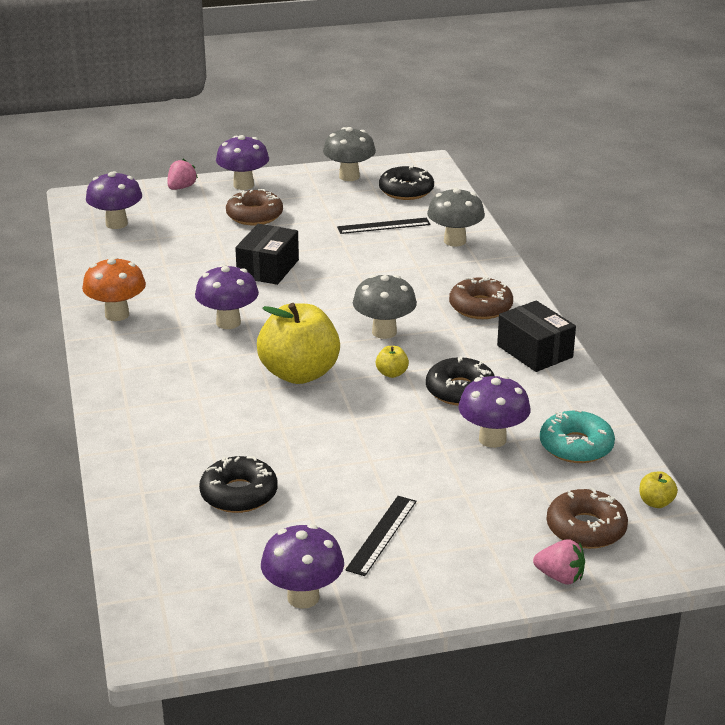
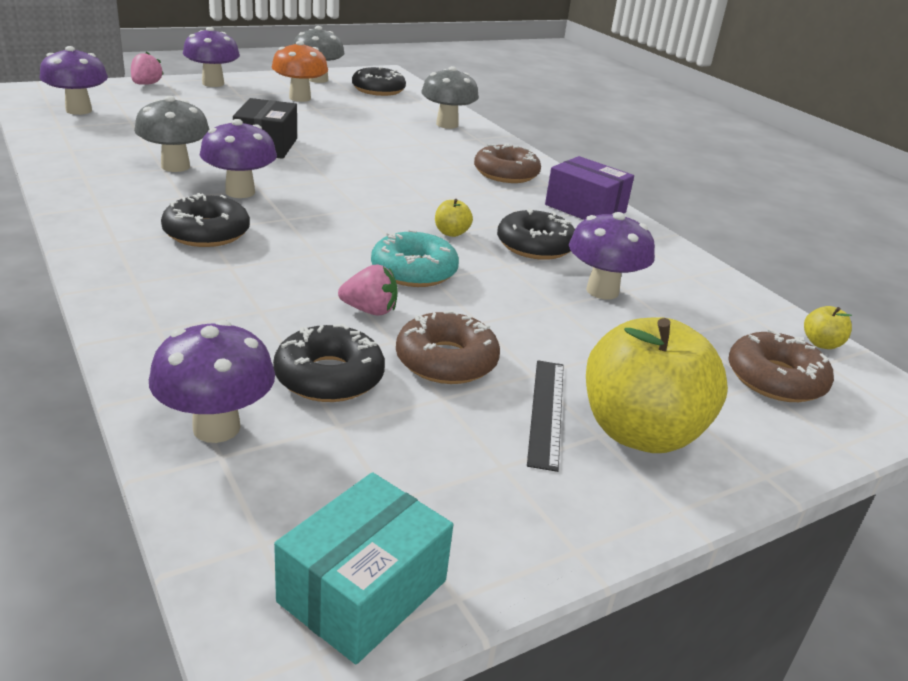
camera: 20 degrees left, 0 degrees up
orange mushroom [82,257,146,321] -> orange mushroom moved to [271,41,328,102]
brown donut [226,189,283,226] -> brown donut moved to [396,310,500,384]
yellow apple [257,303,340,384] -> yellow apple moved to [586,317,728,453]
purple mushroom [261,524,344,609] -> purple mushroom moved to [149,320,275,443]
black ruler [337,218,430,234] -> none
grey mushroom [353,274,417,339] -> grey mushroom moved to [134,96,209,172]
black box [497,301,576,372] -> purple box [545,156,634,220]
pink strawberry [533,539,585,585] -> pink strawberry moved to [338,265,398,316]
turquoise donut [540,409,615,463] -> turquoise donut moved to [371,230,459,287]
none -> black donut [161,193,250,247]
none -> turquoise box [274,472,453,664]

